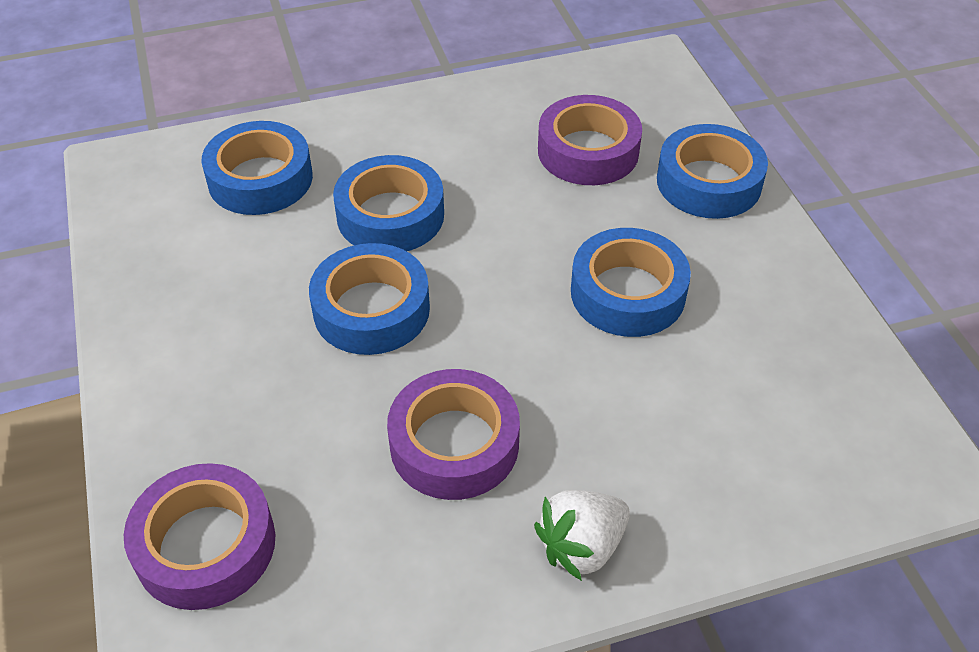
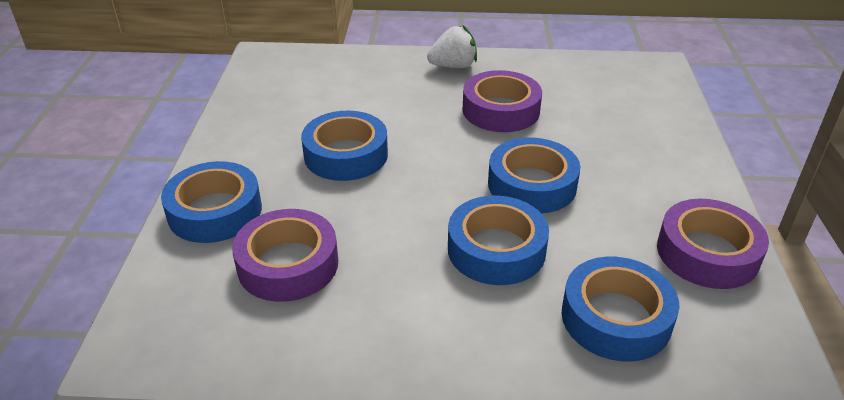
camera: 160 degrees left, 10 degrees down
purple tape [124,463,275,610] -> purple tape moved to [657,199,769,289]

